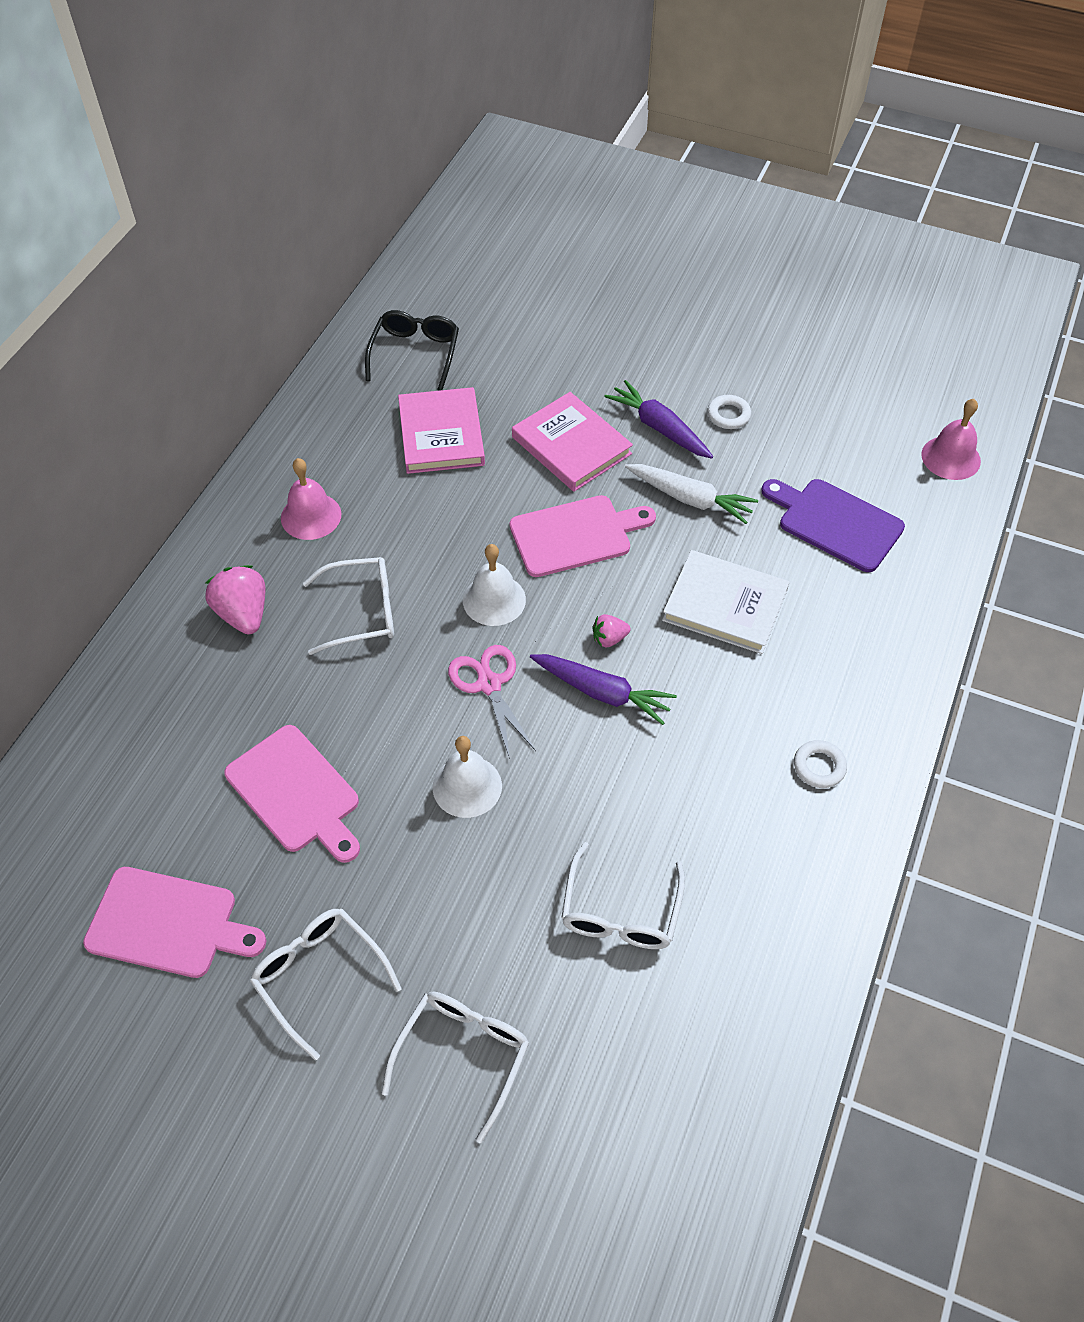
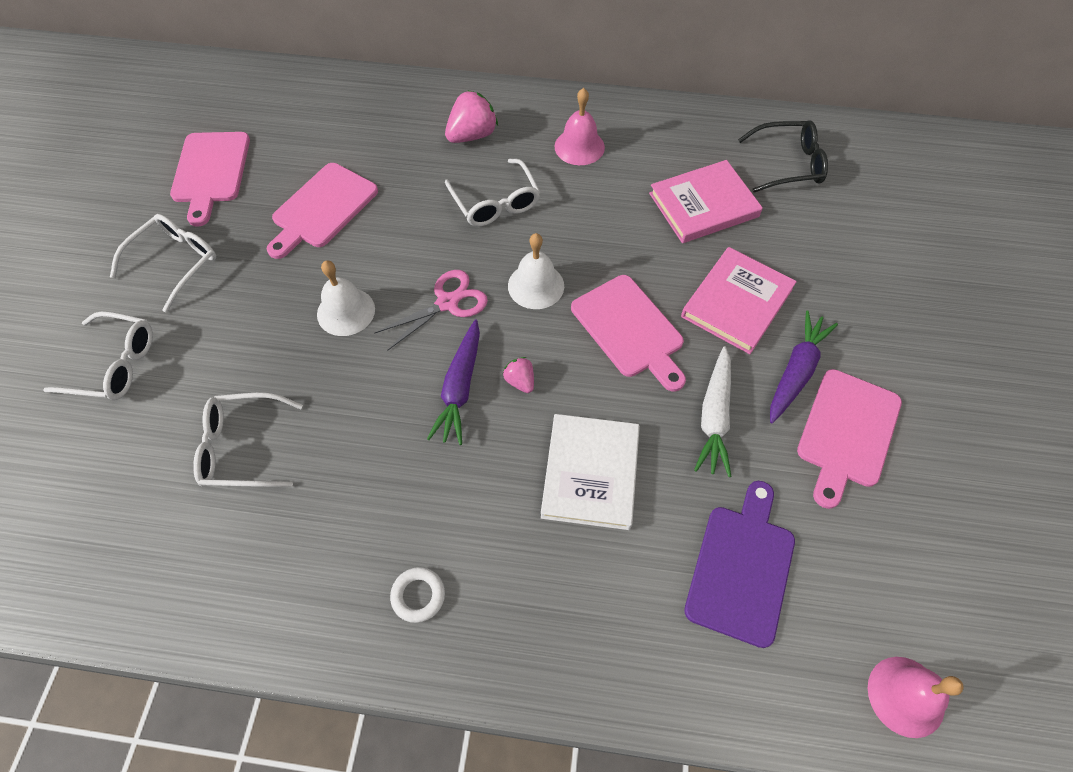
camera: 75 degrees right, 5 degrees up
white ring [707,395,751,429] -> pink cutting board [797,369,902,509]

